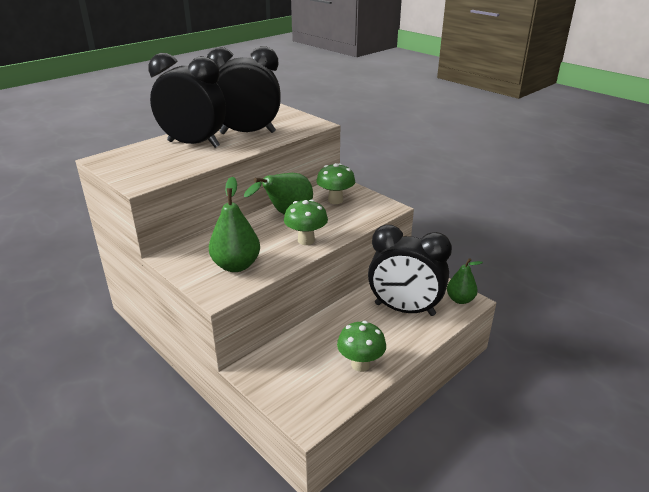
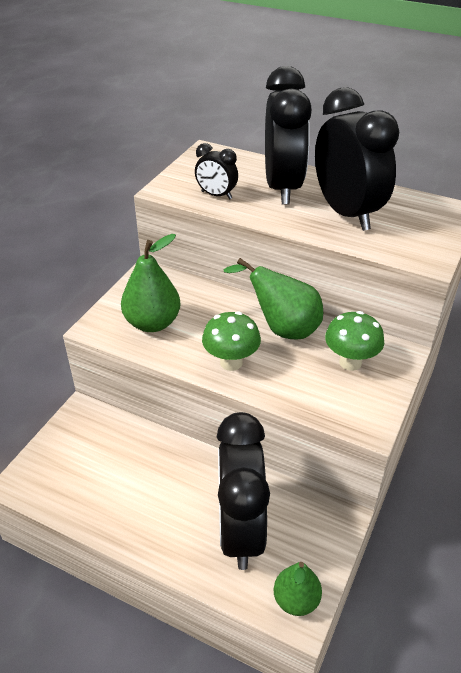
camera: 70 degrees right, 10 degrees up
green mushroom [337,321,386,372] -> none
none -> black clock [195,143,238,199]

